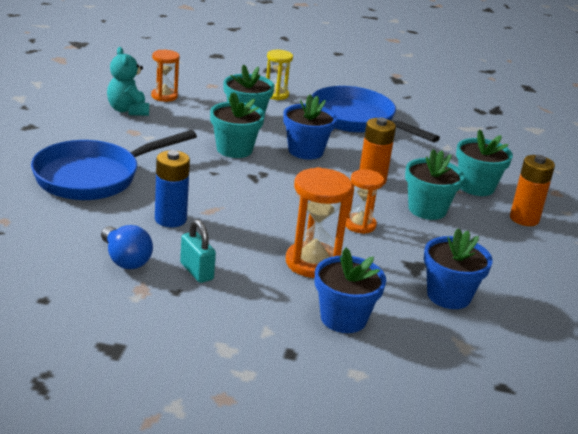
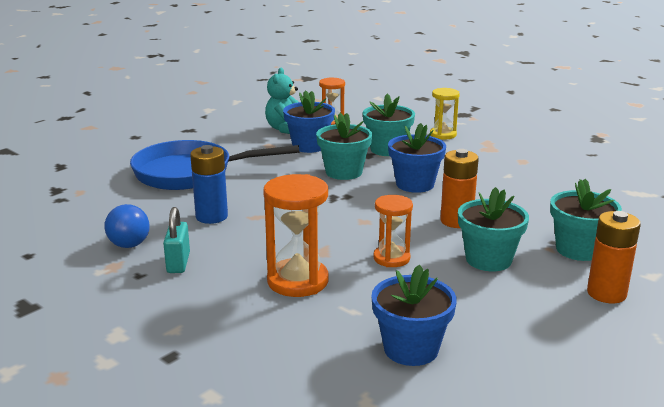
camera: 35 degrees right, 5 degrees down
blue pan [311,86,440,143] -> none
blue flower pot [315,248,386,333] -> blue flower pot moved to [283,90,335,153]

